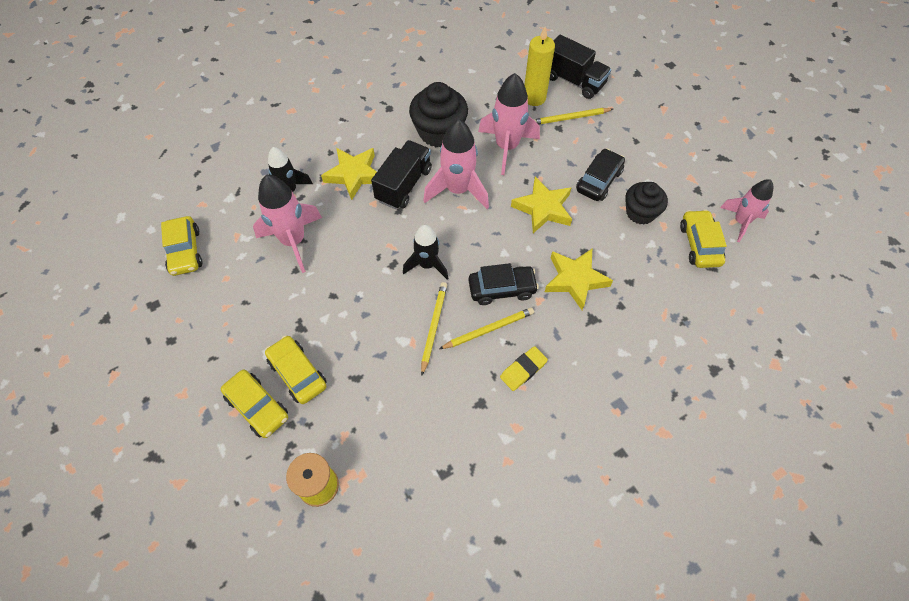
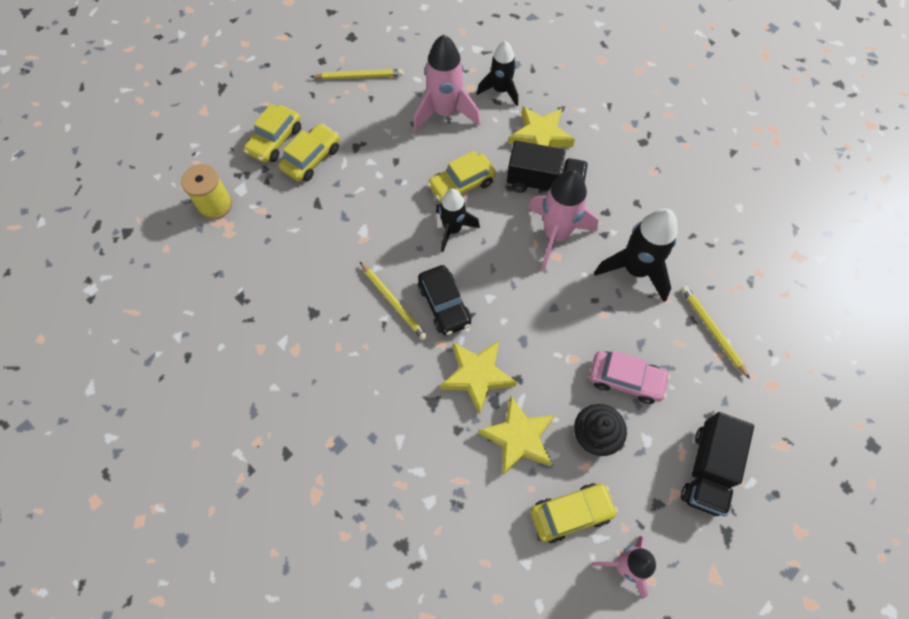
camera: 75 degrees right, 5 degrees up
yellow car [161,216,202,276] -> yellow car moved to [427,151,496,203]
black cupcake [409,82,468,147] -> none
yellow pencil [421,282,447,375] -> yellow pencil moved to [310,69,403,79]
pink rocket [478,73,540,175] -> black rocket [594,209,678,302]
yellow eraser [500,346,548,391] -> none
yellow star [511,177,572,233] -> yellow star moved to [478,396,555,476]
yellow candle [524,27,555,106] -> none
black truck [549,35,611,99] -> black truck moved to [681,412,754,516]
black car [576,148,625,201] -> pink car [589,351,670,404]

